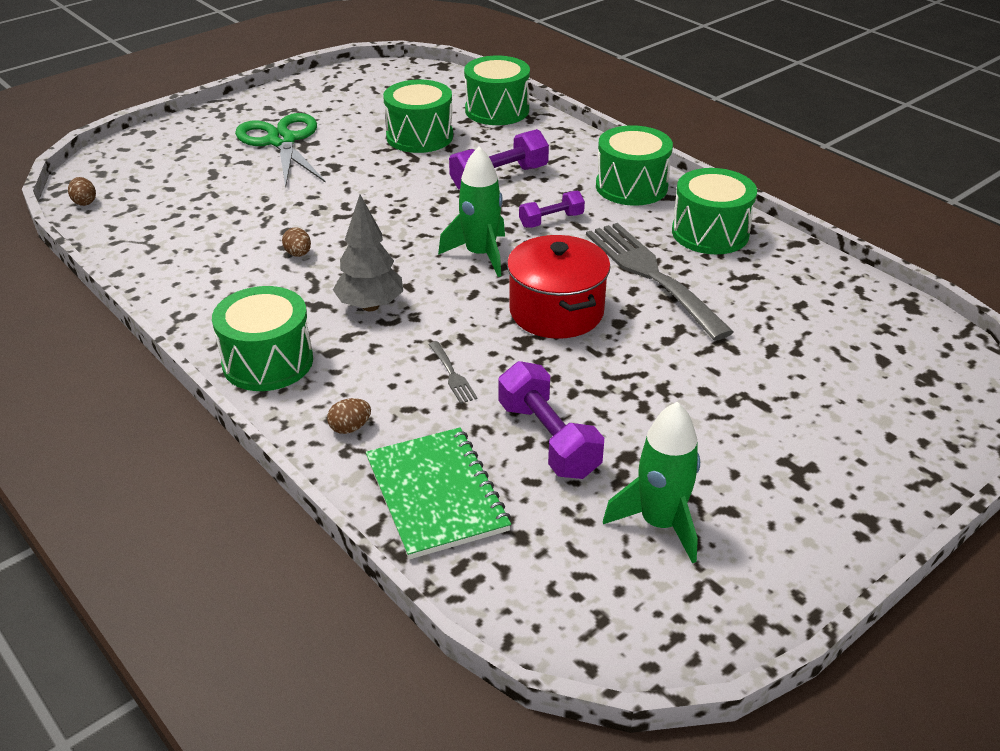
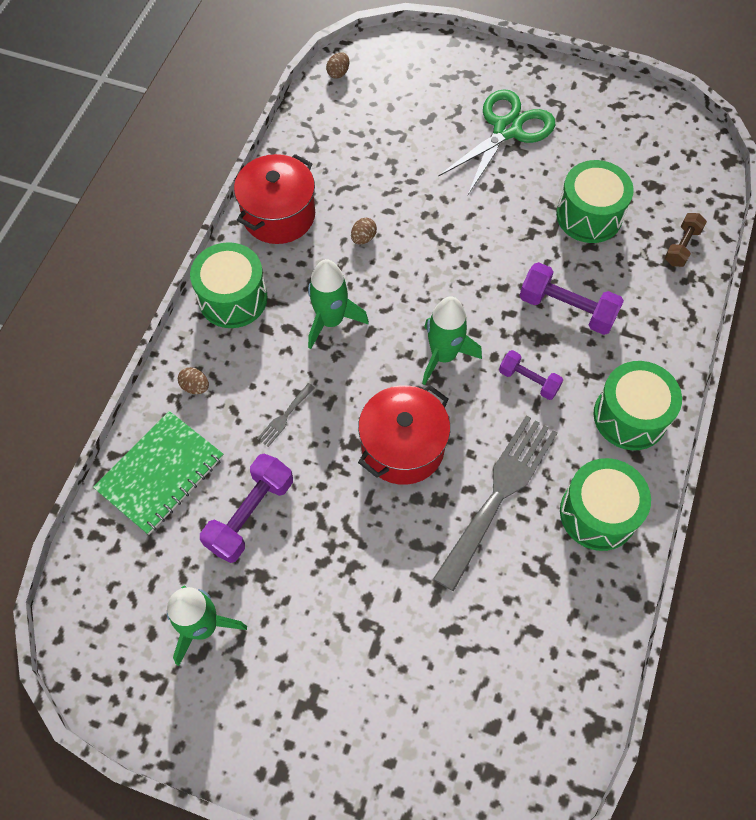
camera: 60 degrees right, 25 degrees up
grey tree [333,195,403,311] -> green rocket [308,259,369,349]
green drum [464,56,530,125] -> brown dumbbell [664,213,707,267]
none -> red pot [234,154,315,244]

